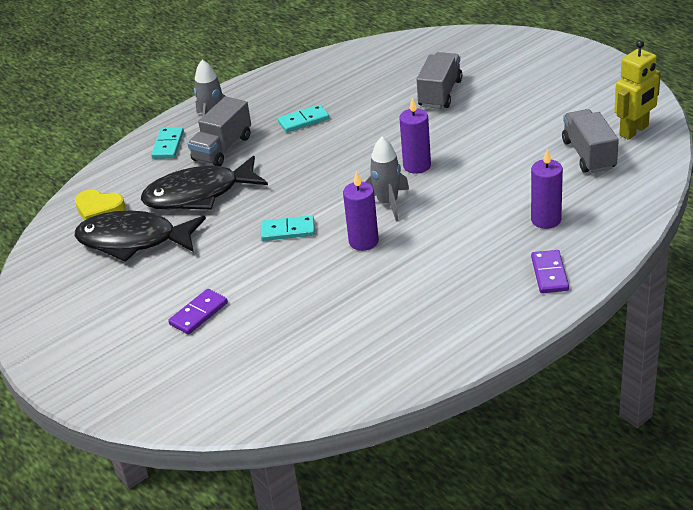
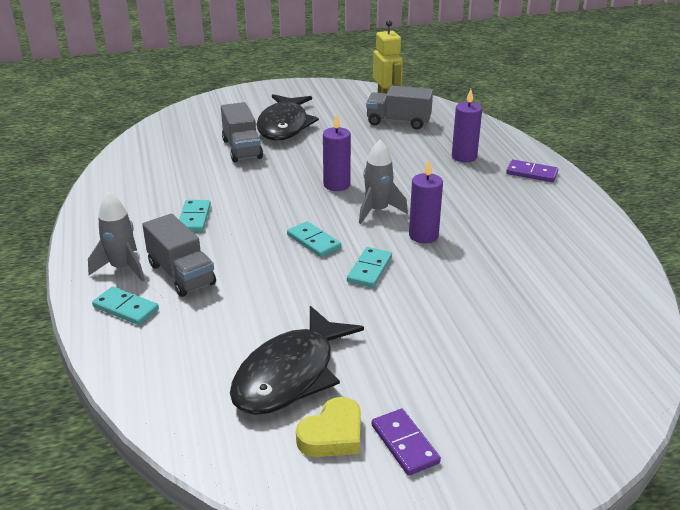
camera: 70 degrees left, 5 degrees down
yellow heart [75,190,126,221] -> yellow heart moved to [296,397,361,457]
black fish [141,156,268,210] -> black fish moved to [257,94,319,141]
purple domino [168,289,228,335] -> purple domino moved to [372,409,441,476]
grey truck [417,52,462,109] -> grey truck turned 150 degrees counterclockwise [221,102,263,162]
none -> turquoise domino [287,221,341,257]

